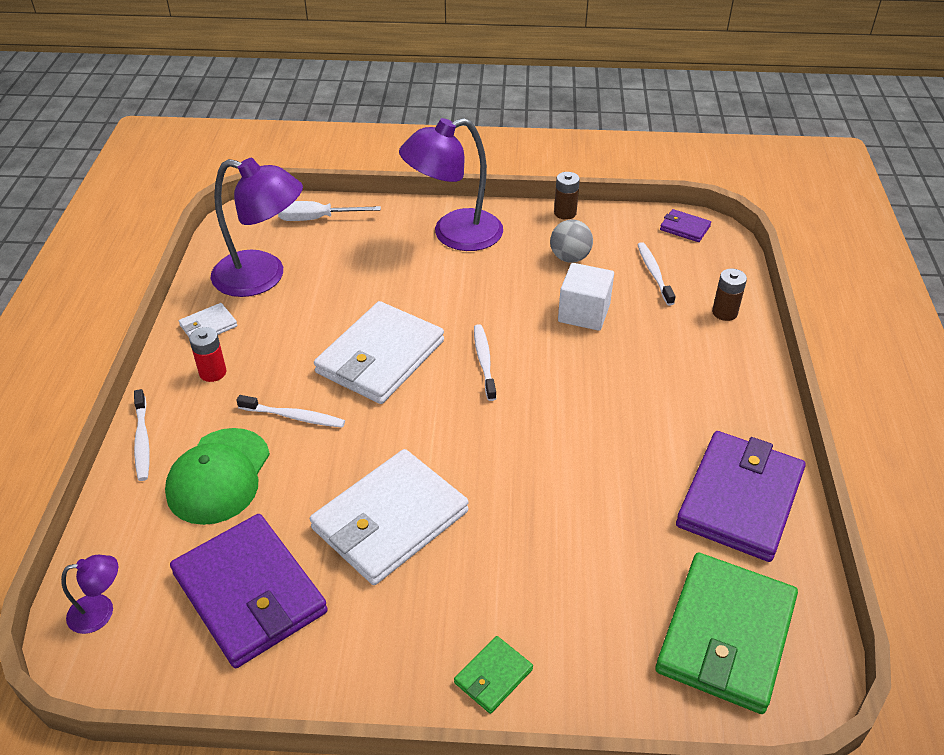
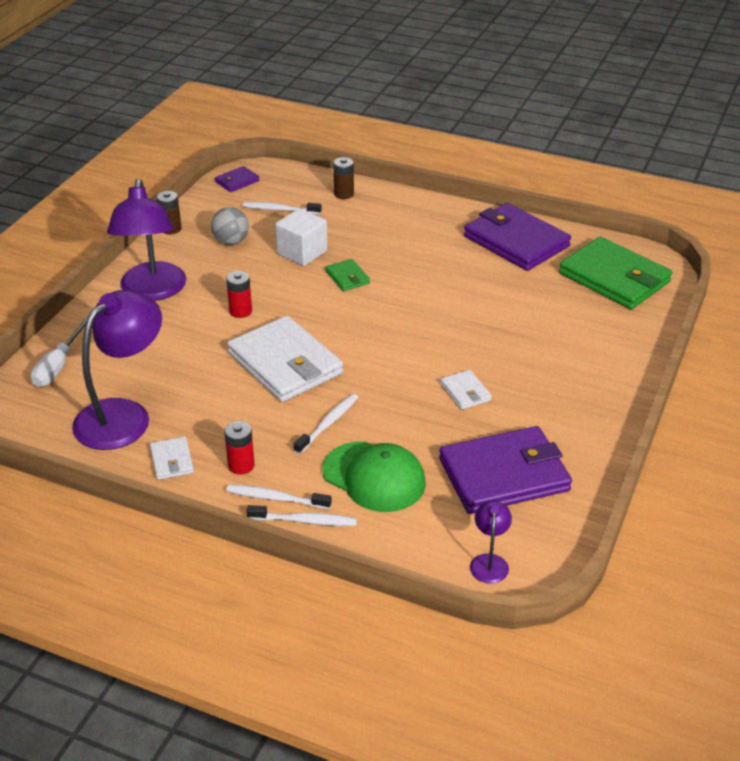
camera: 70 degrees left, 5 degrees down
white wallet [310,449,469,585] -> white wallet [440,370,492,410], size x0.45
green wallet [454,636,533,714] -> green wallet moved to [325,259,370,291]
white toothbrush [474,324,496,401] -> white toothbrush moved to [226,484,332,509]
none -> red battery [226,271,252,318]

